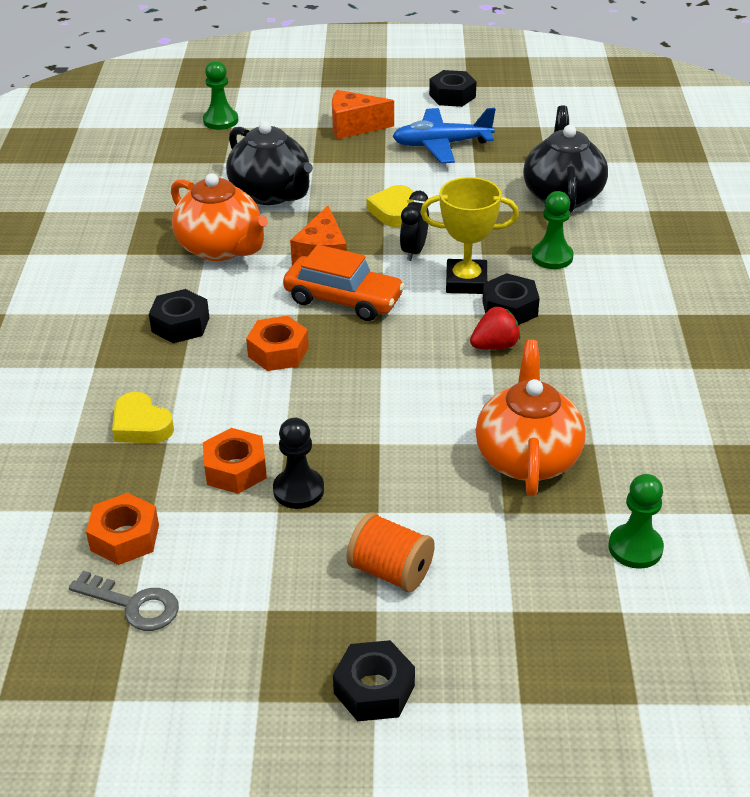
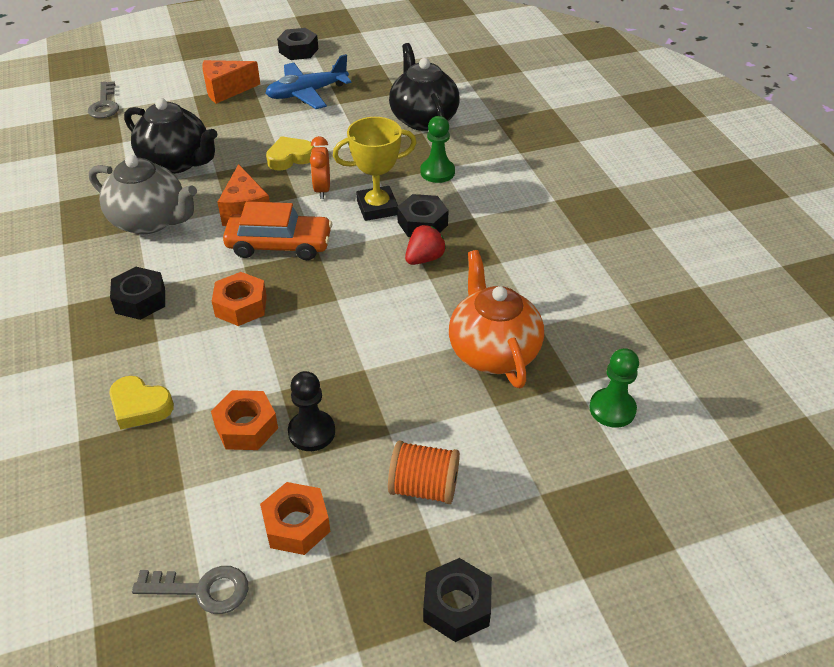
camera: 20 degrees left, 5 degrees up
orange nut [86,493,159,565] -> orange nut moved to [260,482,330,555]
orange teapot [171,173,268,261] -> grey teapot [89,155,197,234]
green pawn [203,61,238,130] -> grey key [88,81,119,118]
yellow heart [367,185,414,227] -> yellow heart turned 75 degrees clockwise [266,136,314,171]
black clock [400,191,429,261] -> orange clock [310,136,330,199]

